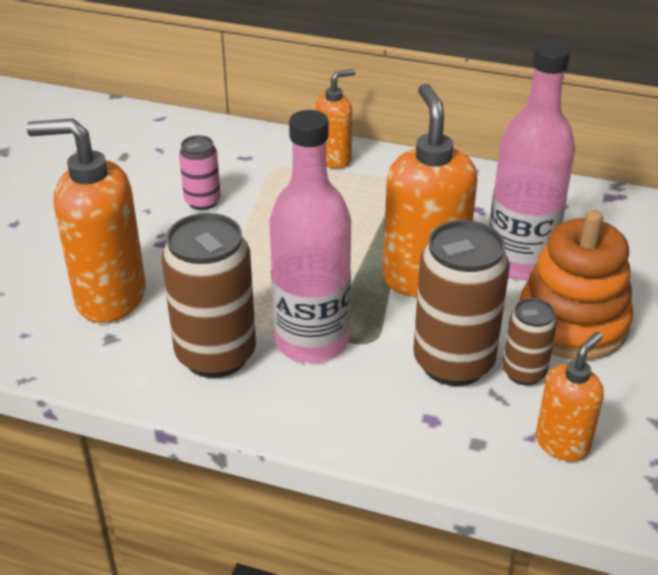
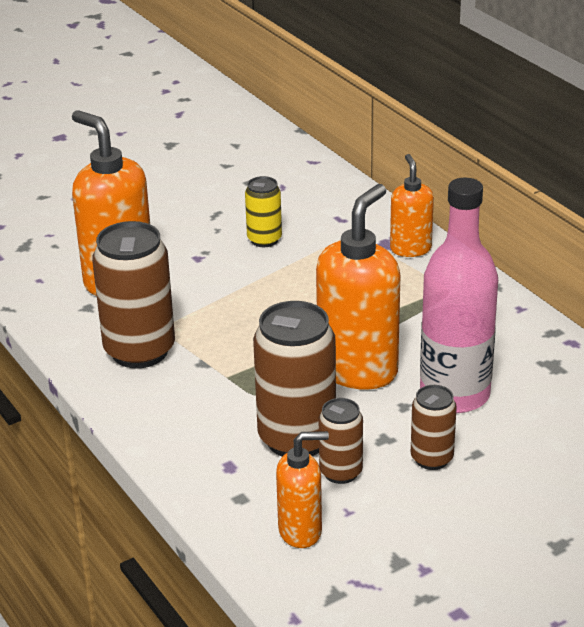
camera: 40 degrees right, 5 degrees down
pink can [179,135,221,210] -> yellow can [245,176,282,247]
pink bottle [269,110,351,363] -> none
orange soap dispenser [316,69,355,169] -> orange soap dispenser turned 105 degrees counterclockwise [390,154,434,257]
orange stacking toy [519,210,633,360] -> brown can [411,385,457,470]

